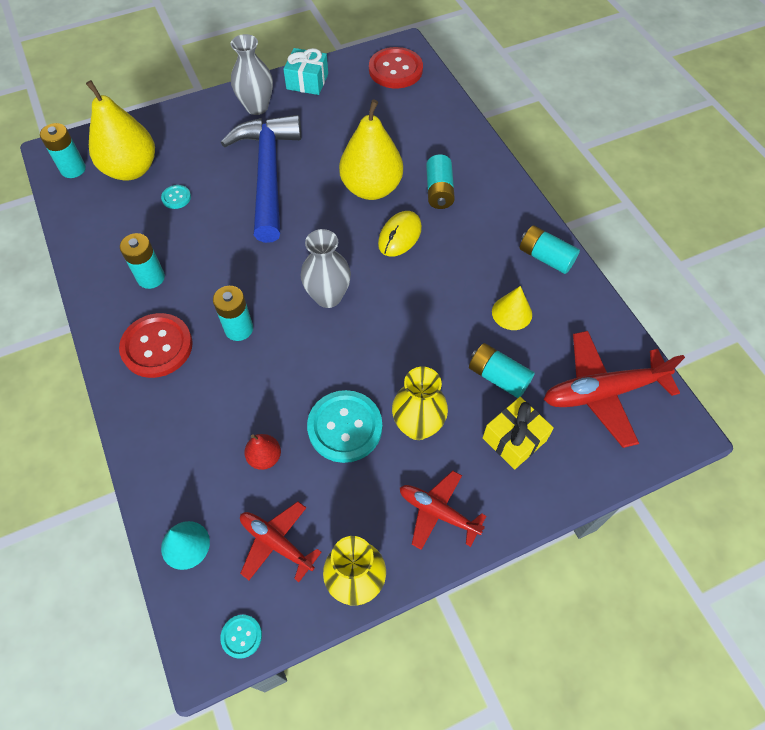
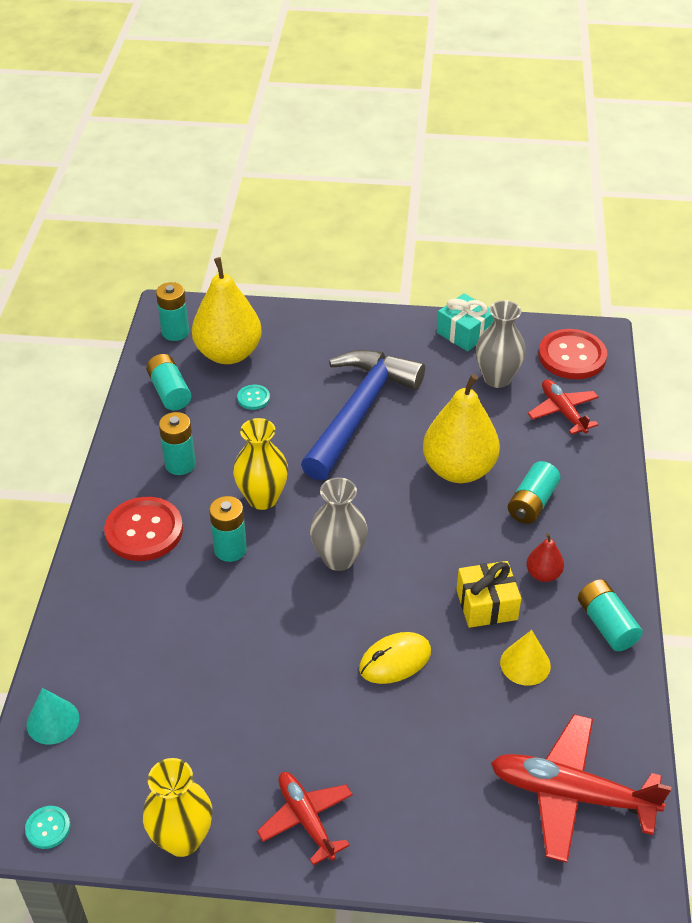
camera: 30 degrees right, 15 degrees down
grey vase [231,34,273,115] -> grey vase moved to [476,300,526,388]
red plane [240,502,322,582] -> red plane moved to [528,379,599,435]
red pear [244,434,281,470] -> red pear moved to [526,533,564,582]
turquoise button [307,390,382,463] -> none
yellow mouse [378,211,422,257] -> yellow mouse moved to [359,632,431,684]
yellow vase [392,367,448,440] -> yellow vase moved to [233,418,288,510]
turquoise battery [469,343,535,398] -> turquoise battery moved to [146,354,191,411]
yellow gift [483,397,554,469] -> yellow gift moved to [456,561,521,628]

